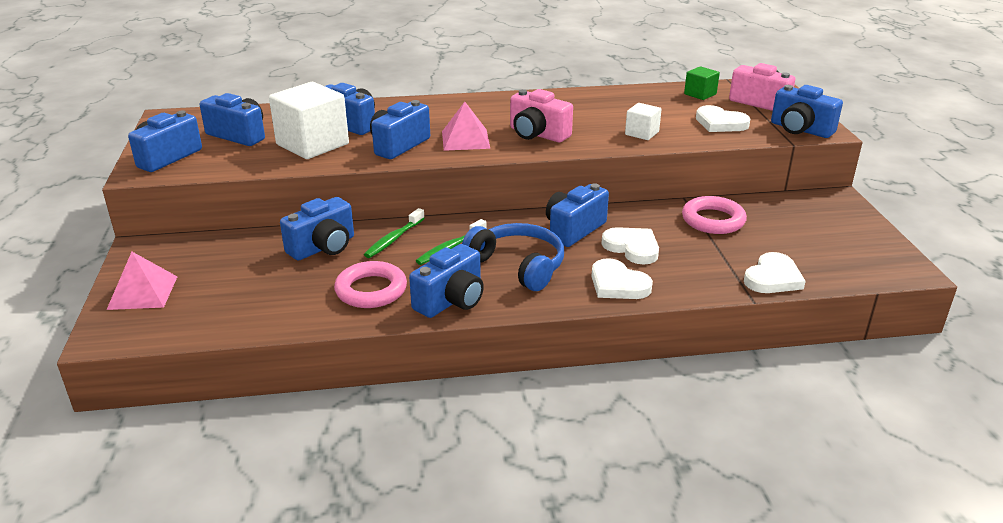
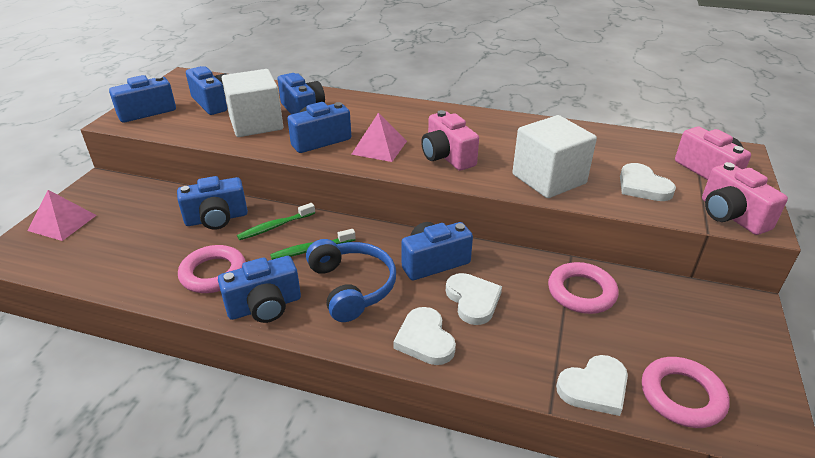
camera: 25 degrees right, 5 degrees up
white cube [625,103,662,140] -> white cube [512,115,597,198], size x1.98
green cube [684,66,720,100] -> none
blue camera [771,85,843,138] -> pink camera [702,162,788,235]
none -> pink ring [642,357,730,428]

